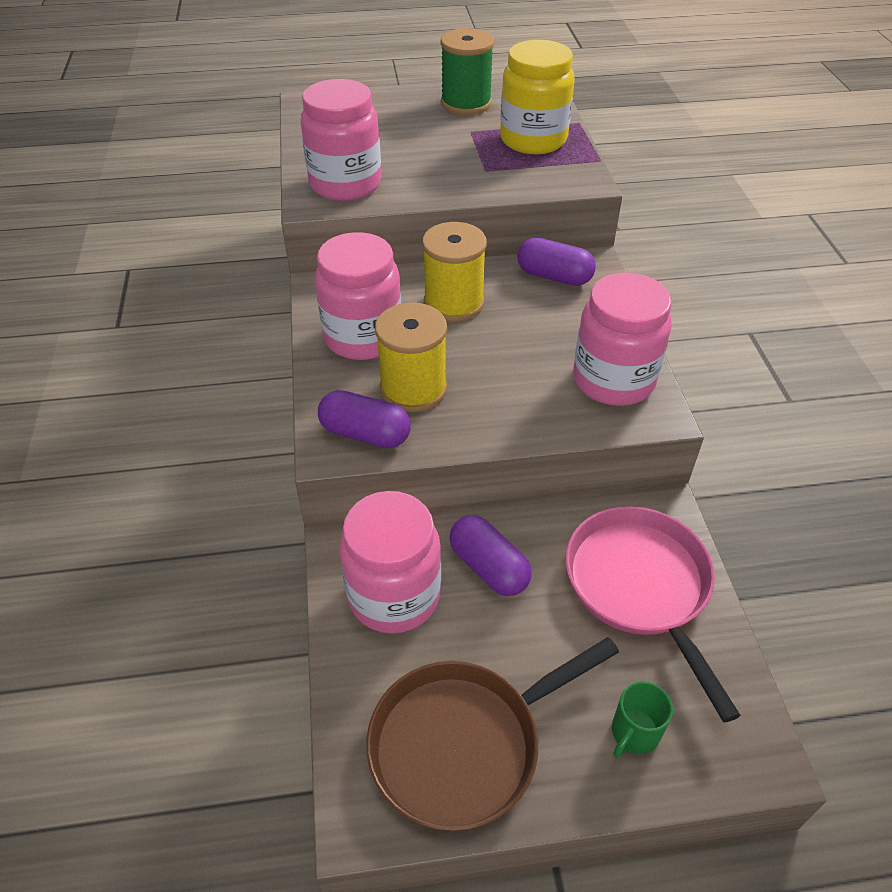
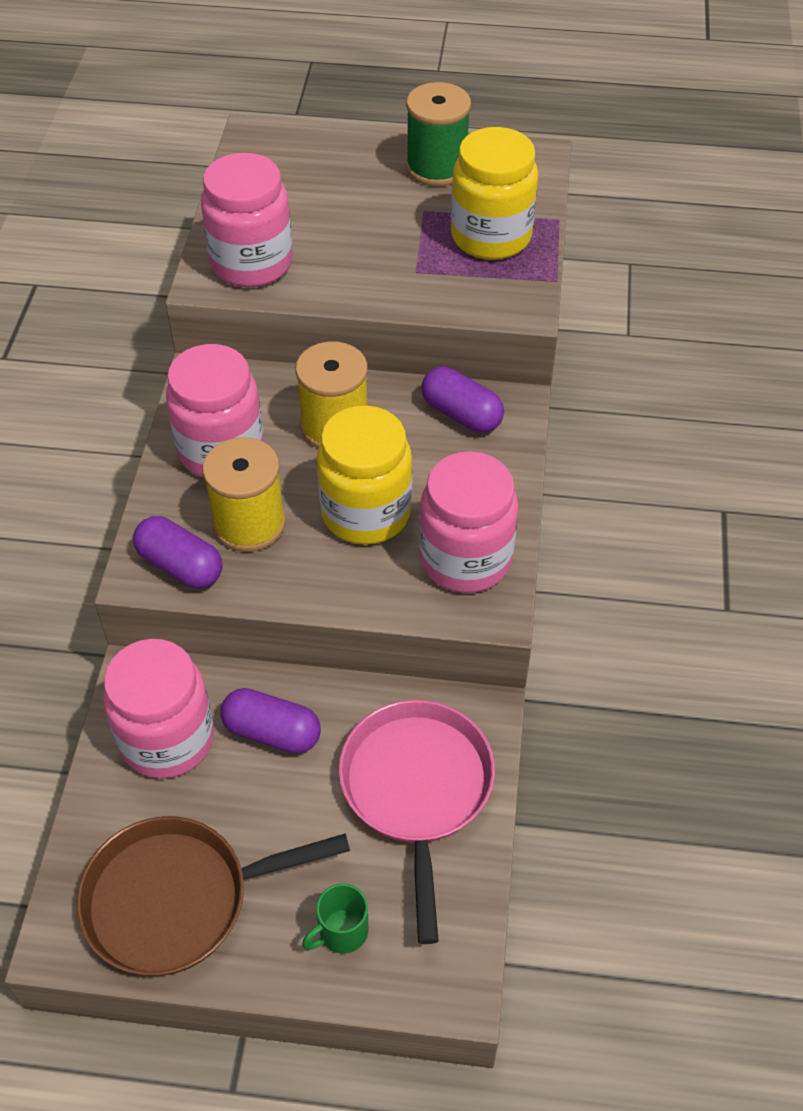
camera: 15 degrees right, 5 degrees up
purple capsule [450,515,532,596] -> purple capsule turned 45 degrees counterclockwise [221,688,321,754]
none -> yellow jar [317,406,412,545]

